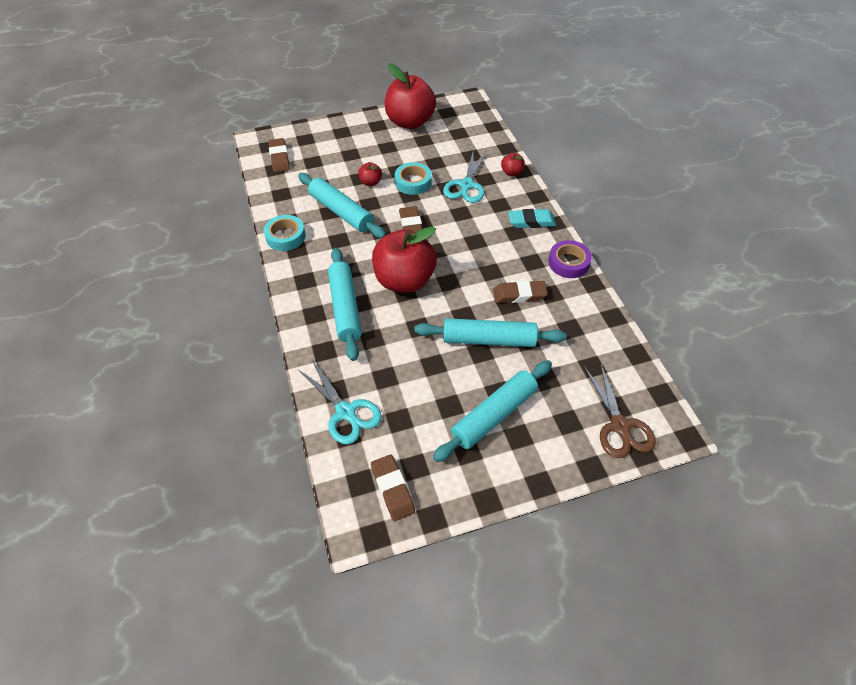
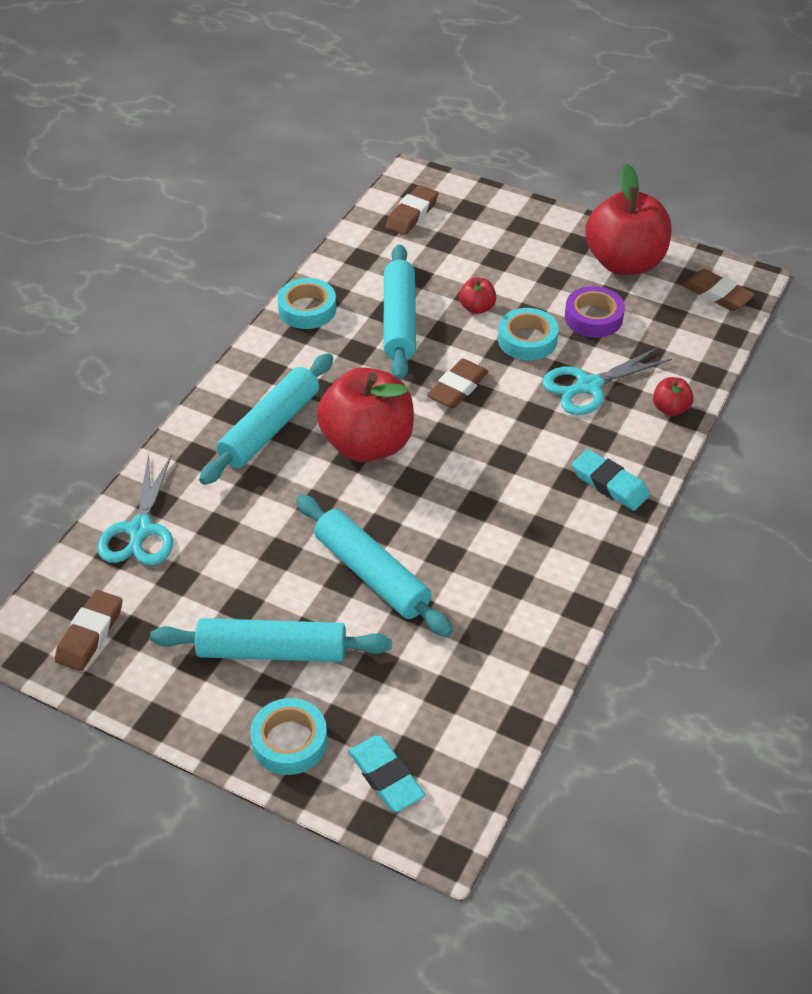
camera: 45 degrees right, 5 degrees down
brown eraser [493,280,548,303] -> brown eraser moved to [682,269,755,311]
purple tape [548,240,592,278] -> purple tape moved to [565,286,625,338]
brown scissors [584,363,656,458] -> turquoise eraser [348,736,425,812]
none -> turquoise tape [250,698,328,775]

